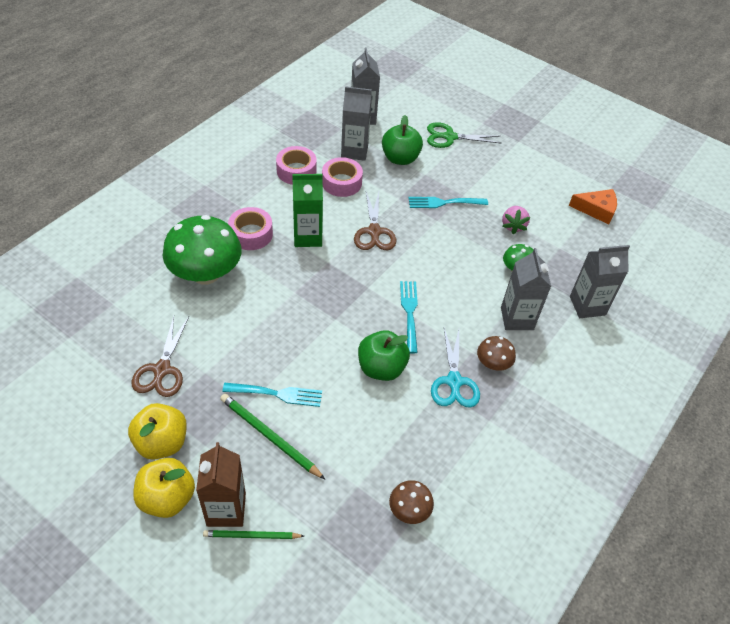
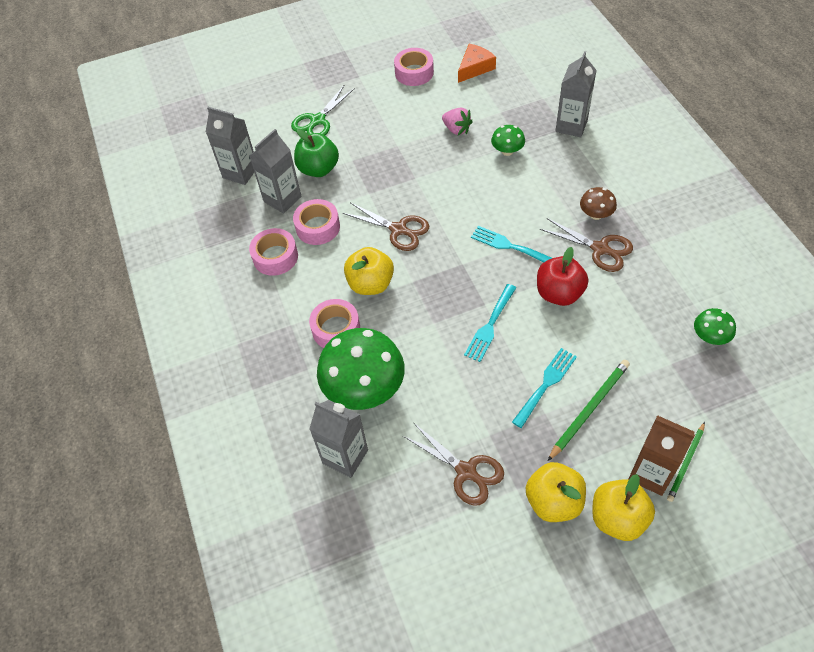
camera: 50 degrees left, 5 degrees up
green pencil [220,394,325,479] -> green pencil turned 150 degrees clockwise [548,360,630,461]
green carton [292,174,323,247] -> yellow apple [344,247,394,295]
green apple [358,330,410,381] -> red apple [537,247,588,306]
brown mushroom [389,480,434,524] -> green mushroom [694,308,736,345]
turquoise fork [409,197,488,208] -> turquoise fork moved to [464,284,516,362]
turquoise scissors [431,328,480,408] -> brown scissors [540,218,633,272]
grey carton [501,248,551,330] -> grey carton moved to [309,400,368,478]
none -> pink tape [394,48,434,86]

